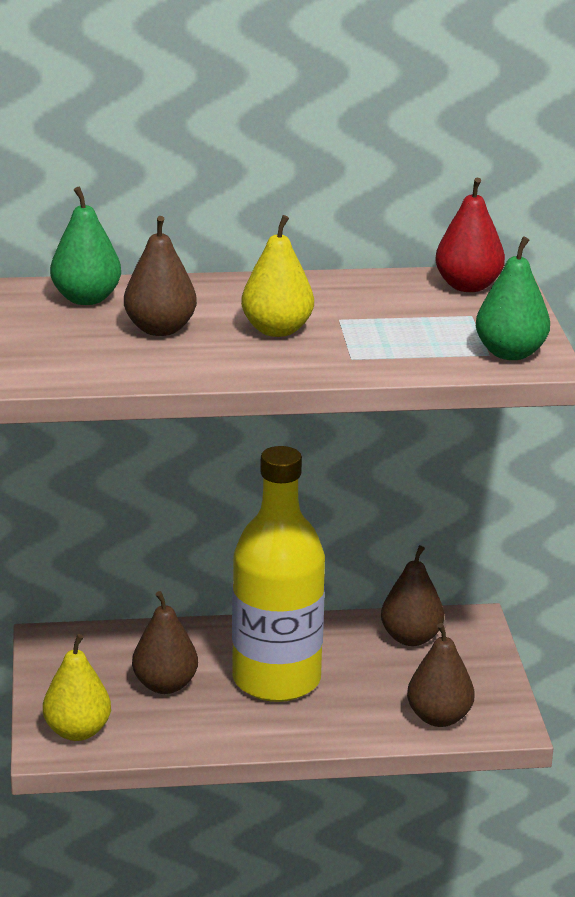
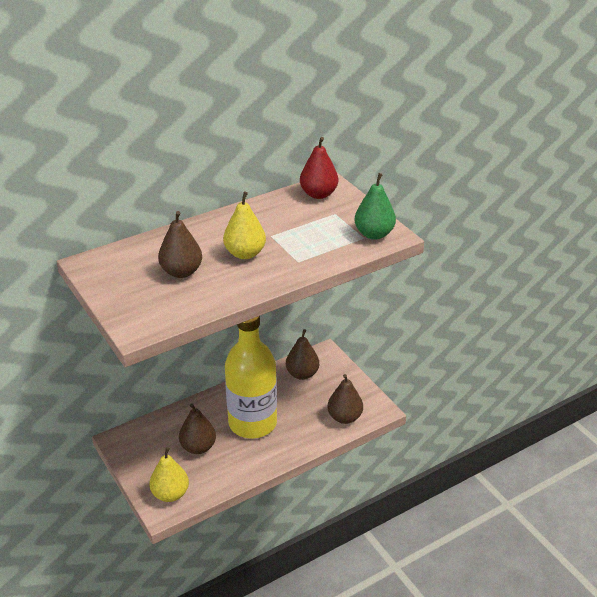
camera: 25 degrees left, 10 degrees up
green pear [50,187,121,305] -> none

